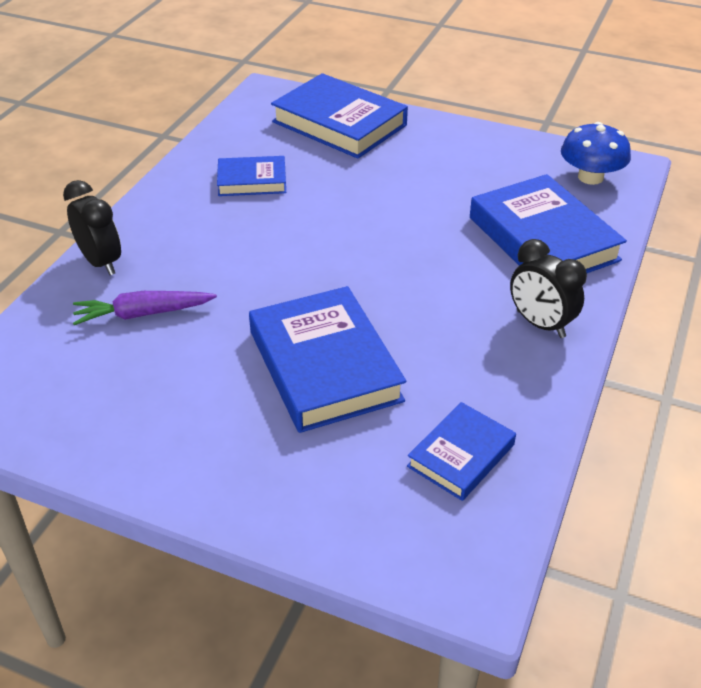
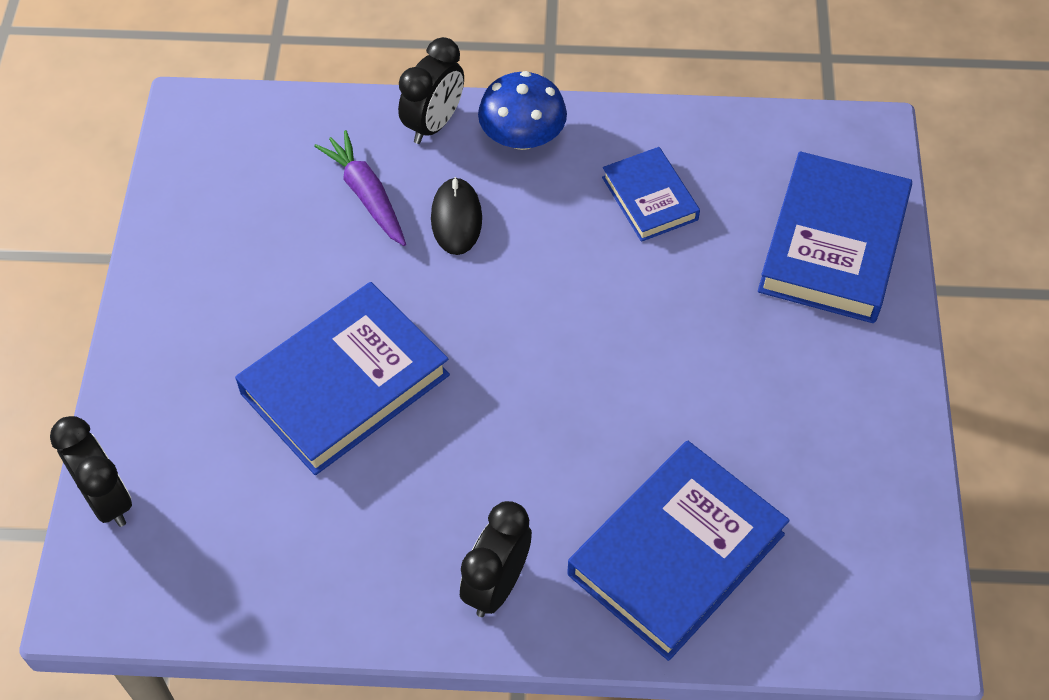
camera: 70 degrees right, 15 degrees up
blue book [407,402,516,501] -> none
blue mushroom [561,122,631,185] -> blue mushroom moved to [478,71,567,150]
none -> black clock [50,416,132,527]
none -> black mouse [431,177,482,255]

